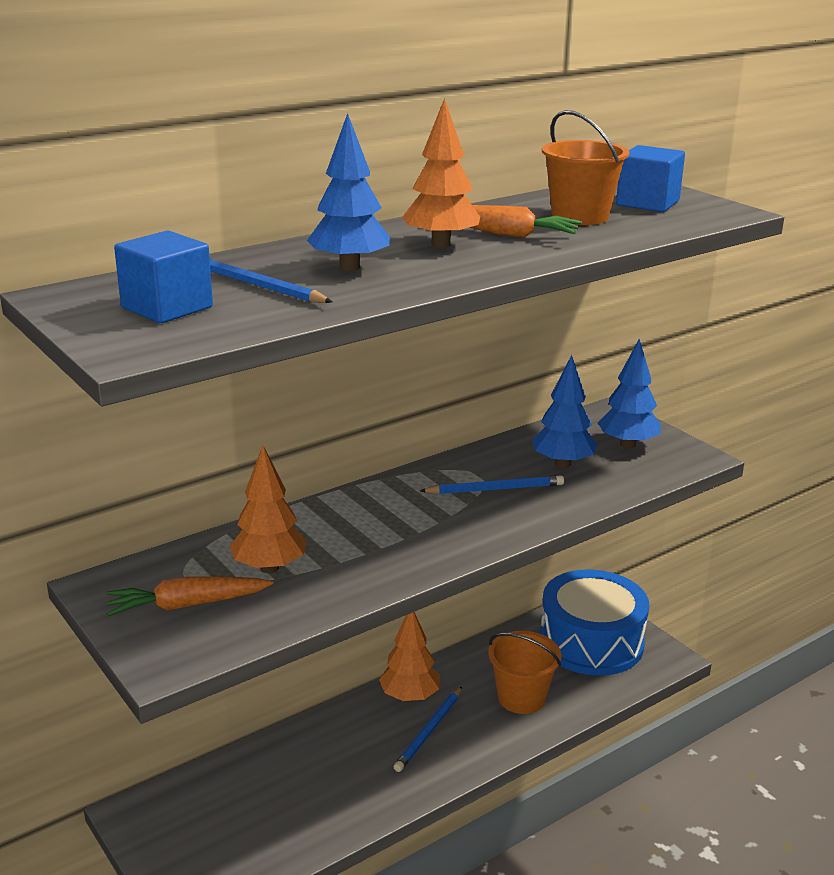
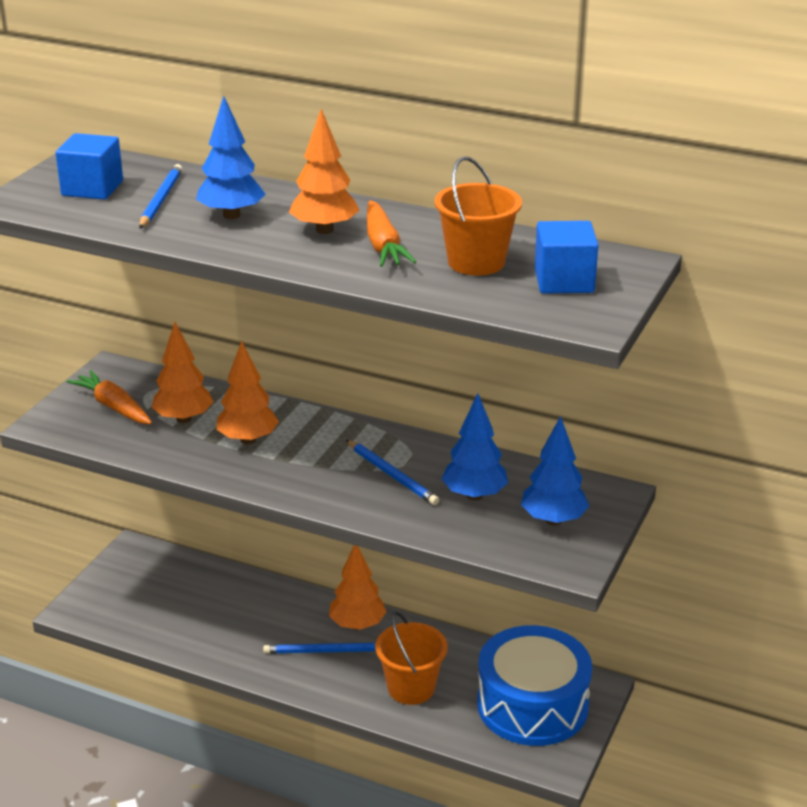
camera: 60 degrees right, 5 degrees up
none -> orange tree [216,340,279,444]

